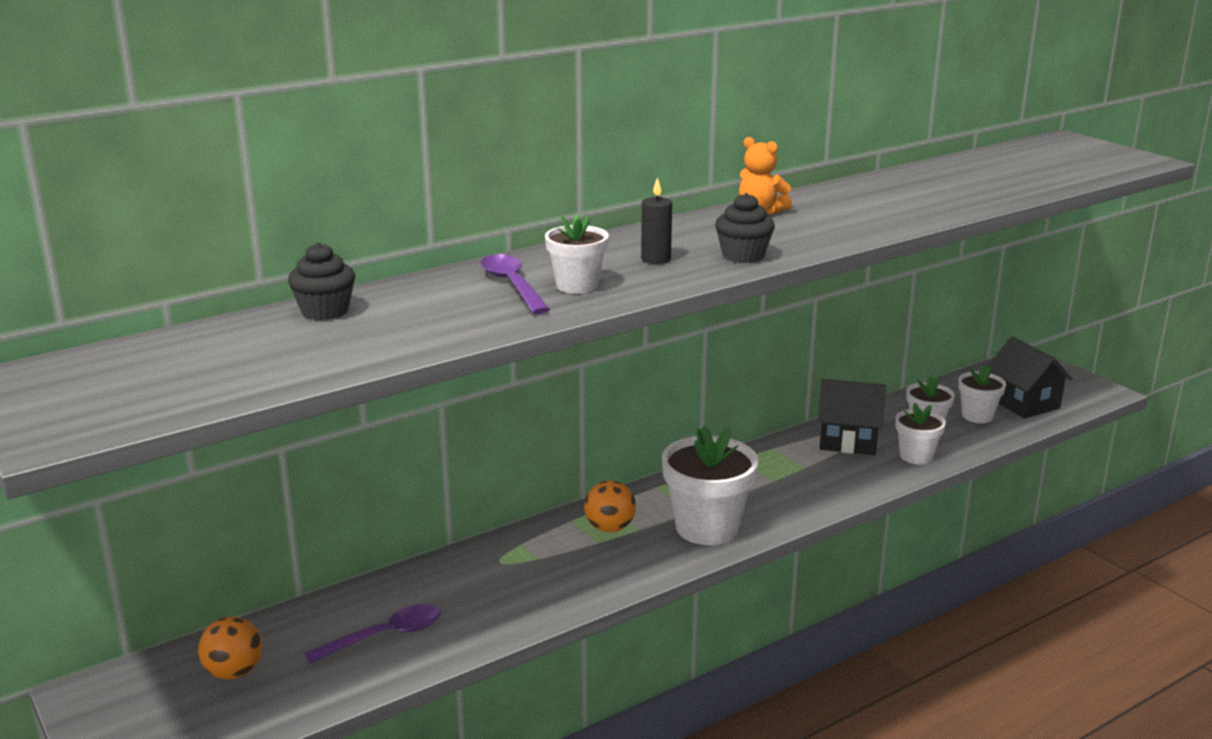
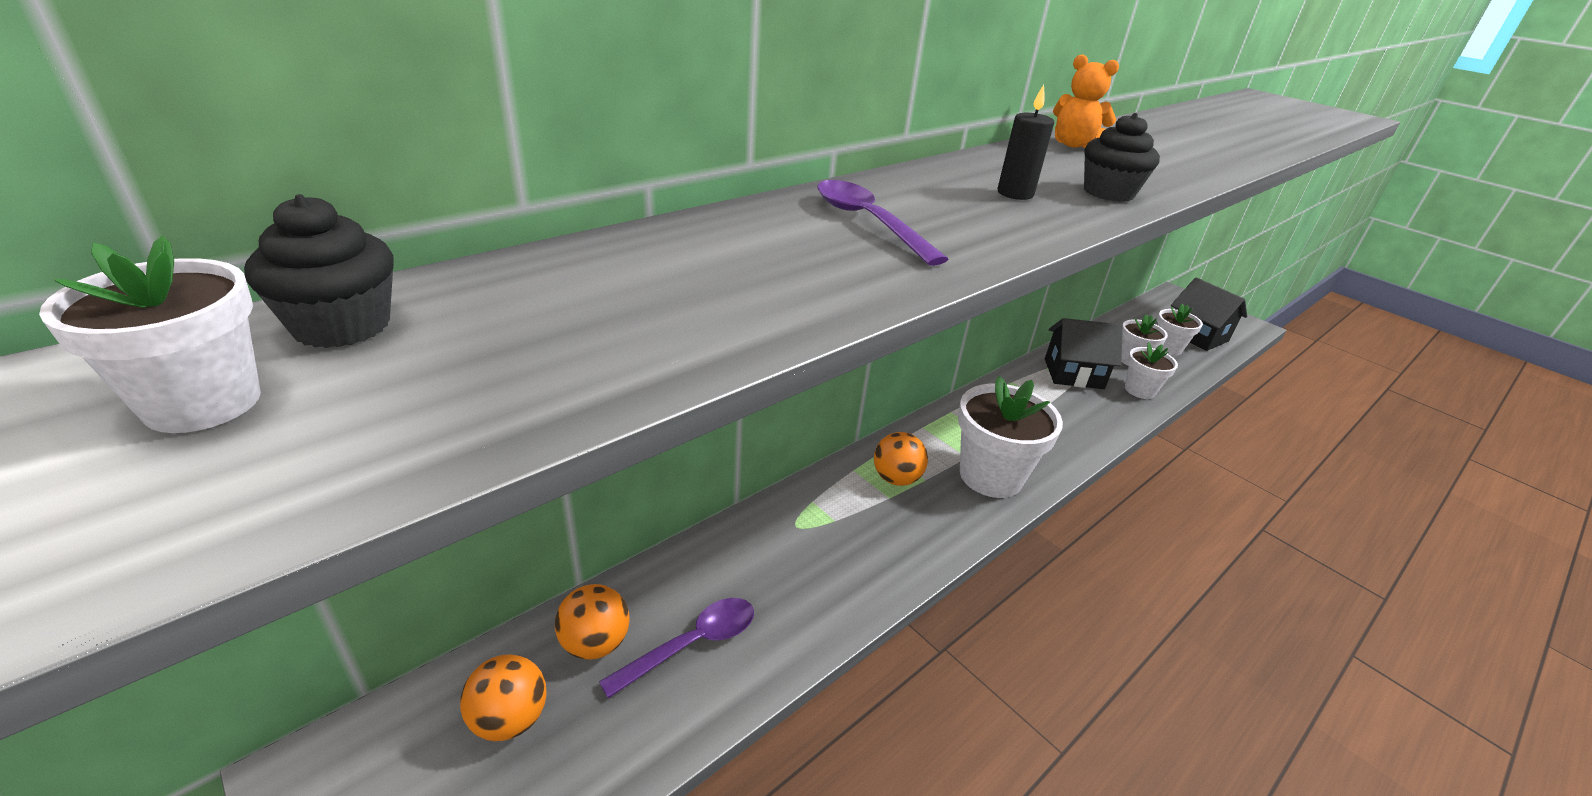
camera: 10 degrees left, 10 degrees up
black cupcake [288,243,355,320] -> black cupcake moved to [244,194,394,348]
white flower pot [545,214,609,294] -> white flower pot moved to [39,236,261,433]
none -> orange ball [555,584,629,660]

